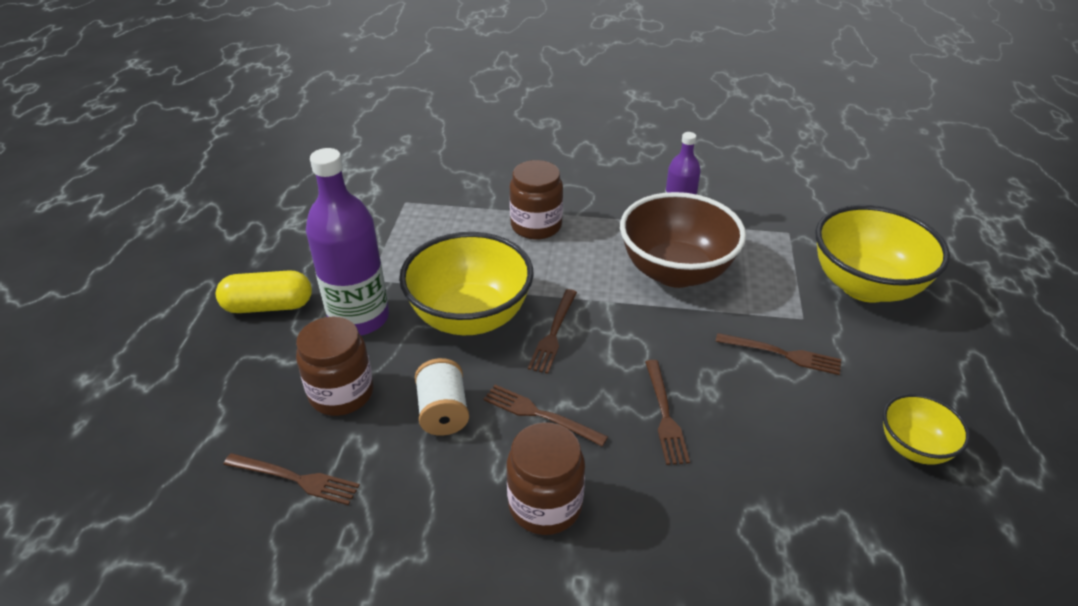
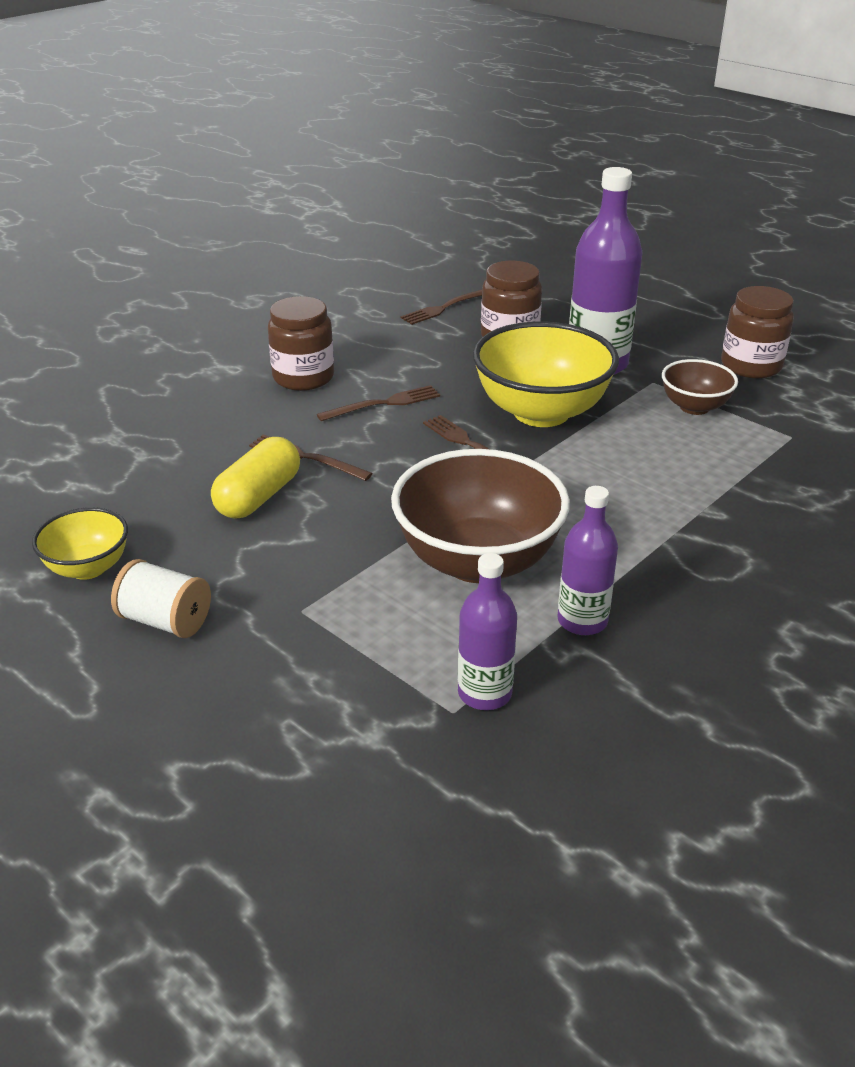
camera: 125 degrees right, 5 degrees down
yellow capsule [216,270,312,313] -> yellow capsule moved to [211,437,300,519]
white spool [415,358,469,436] -> white spool moved to [111,559,211,638]
brown jar [510,160,563,240] -> brown jar moved to [721,286,794,379]
brown fork [715,333,841,375] -> none
yellow bowl [815,205,950,303] -> none
none -> purple bottle [458,553,517,710]
none -> brown bowl [662,359,738,415]

